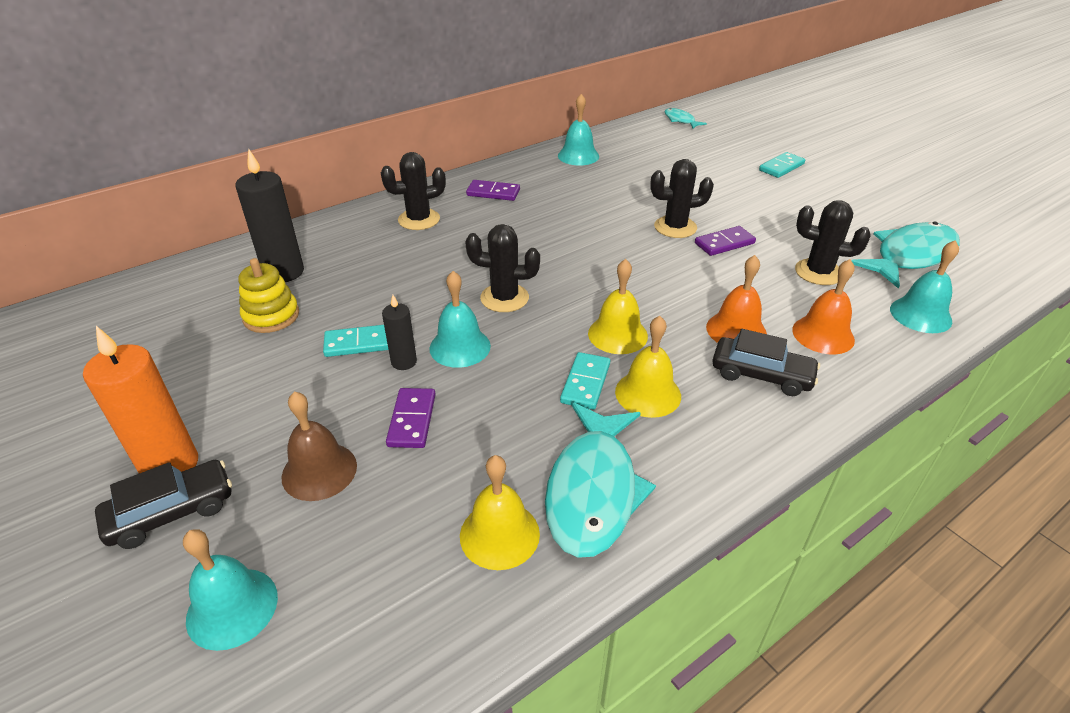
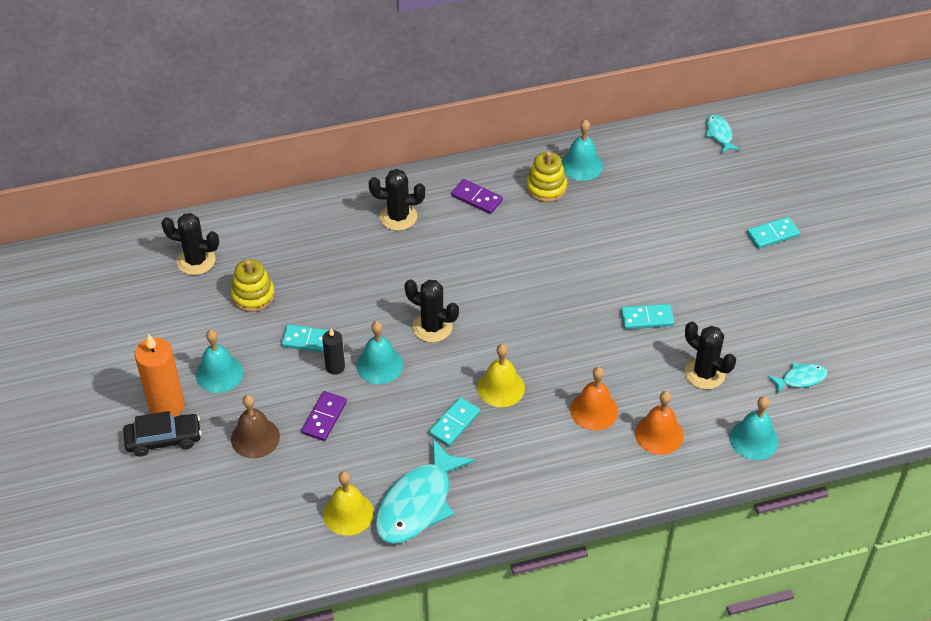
camera: 20 degrees right, 10 degrees up
turquoise bell [183,529,278,651] -> turquoise bell moved to [196,330,243,393]
black candle [236,148,304,282] -> none
yellow bell [615,316,681,418] -> none
black cactus [650,159,714,238] -> black cactus moved to [161,213,219,275]
purple domino [695,226,756,256] -> turquoise domino [621,304,674,329]
black car [712,329,820,396] -> none
turquoise fish [851,222,960,289] -> turquoise fish [768,363,828,394], size x0.49
none -> yellow stacking toy [526,151,567,202]

